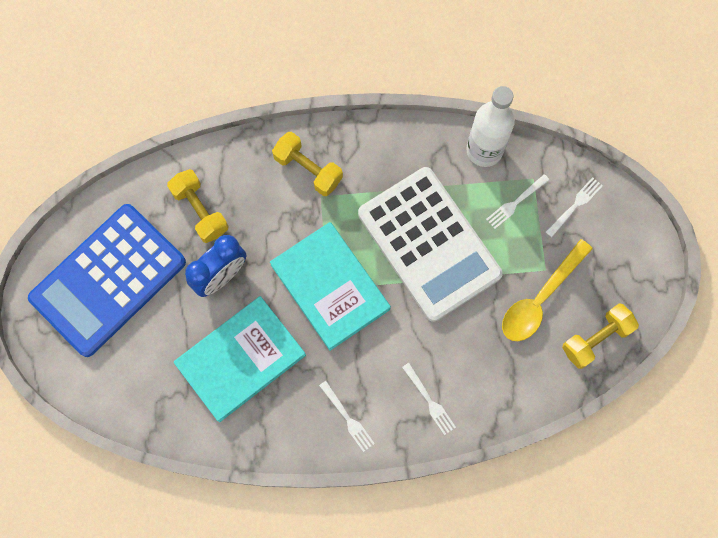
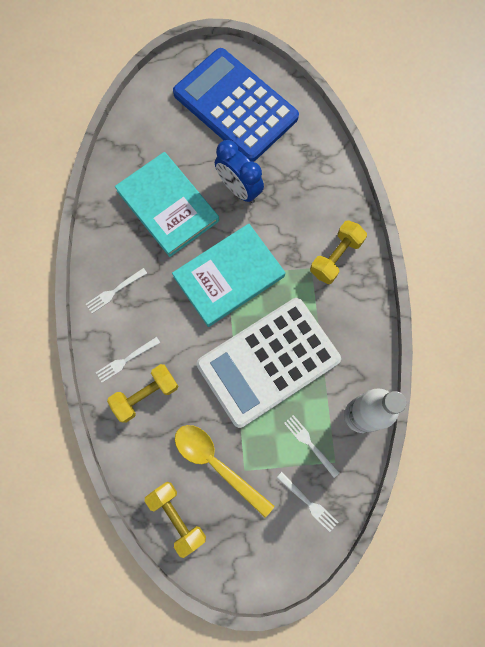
camera: 90 degrees right, 0 degrees up
yellow dumbbell [167,169,228,243] -> yellow dumbbell moved to [107,364,178,423]

